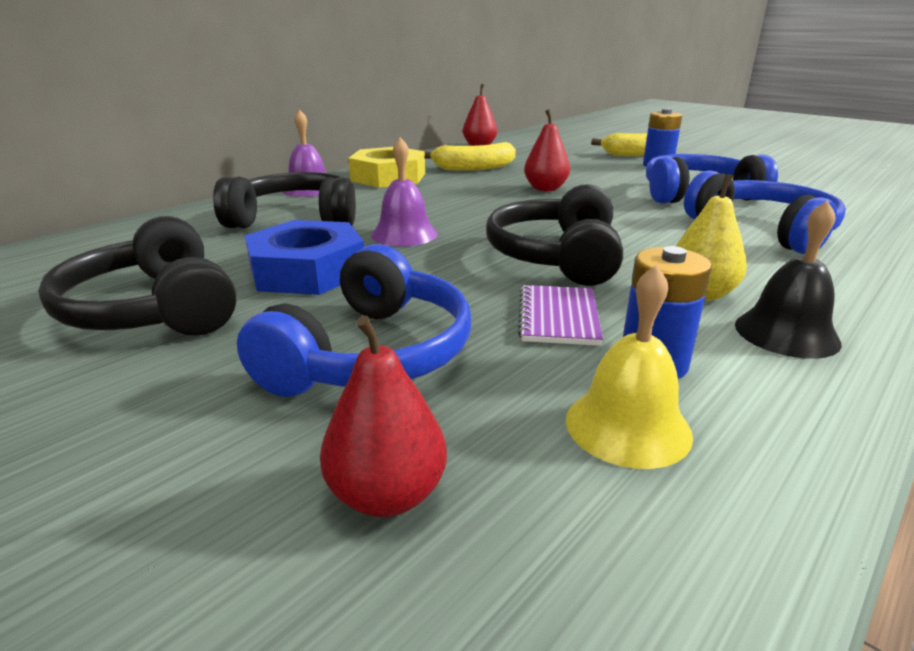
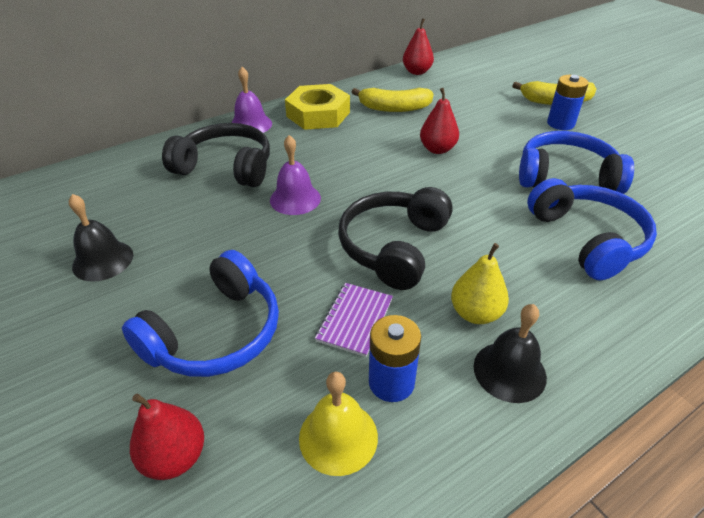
camera: 15 degrees right, 15 degrees up
black headphones [38,216,237,336] -> black bell [69,194,133,282]
blue nut [245,220,364,295] -> none

